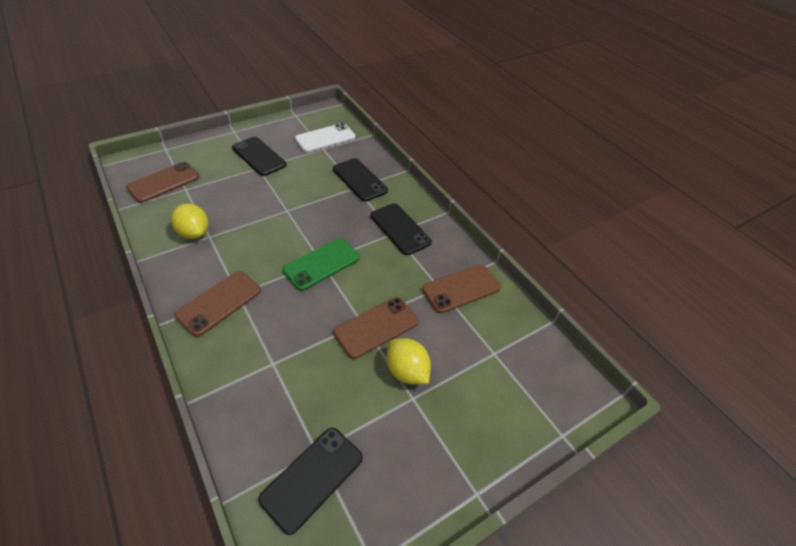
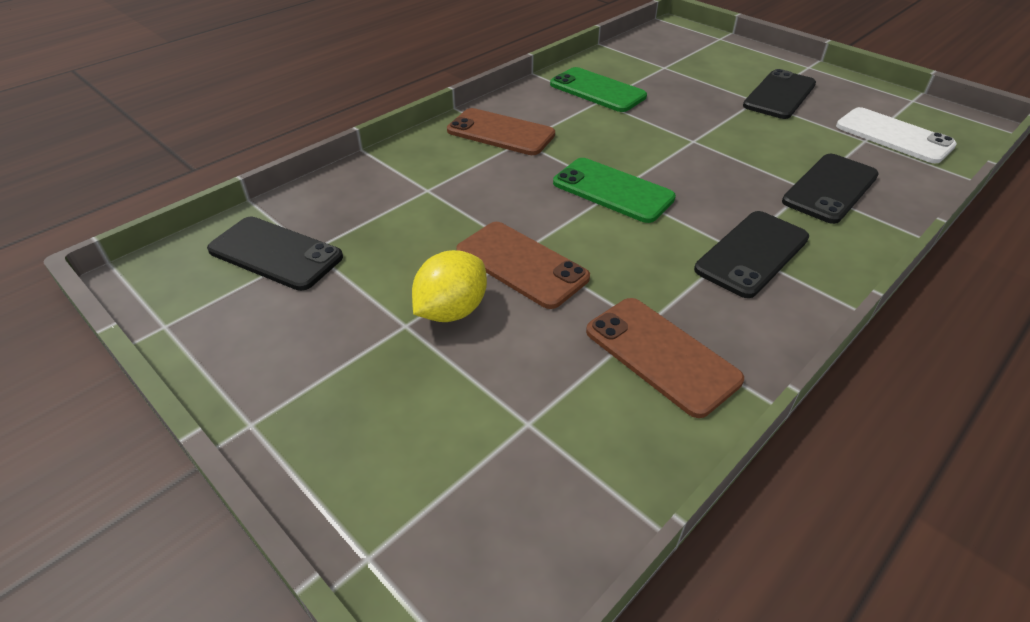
camera: 80 degrees right, 5 degrees down
brown phone [126,162,200,203] -> none
yellow lemon [171,203,208,239] -> green phone [550,67,647,112]

